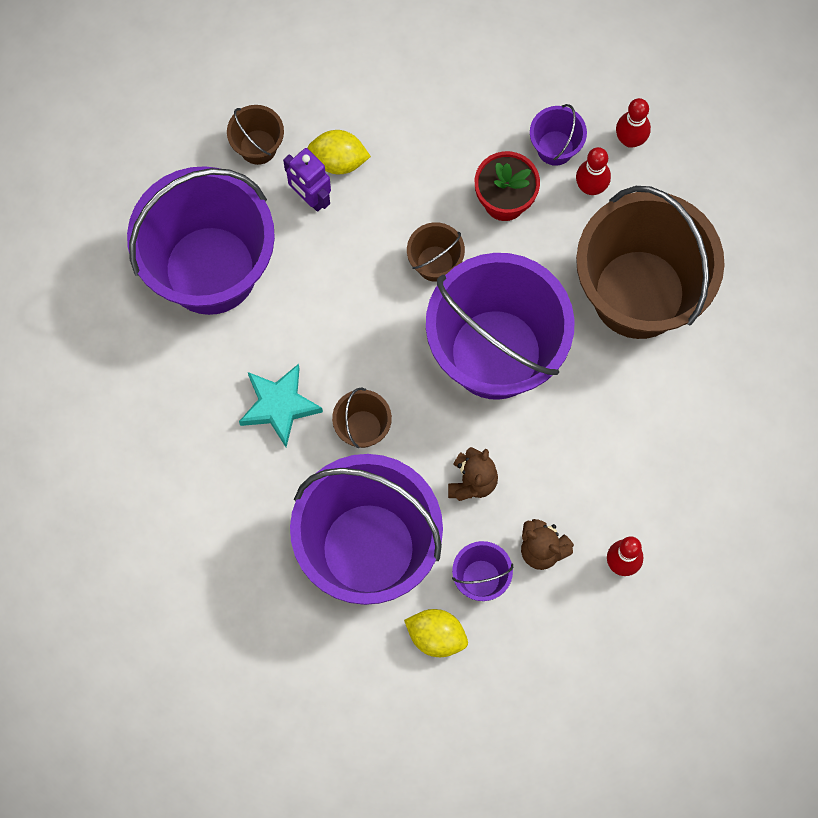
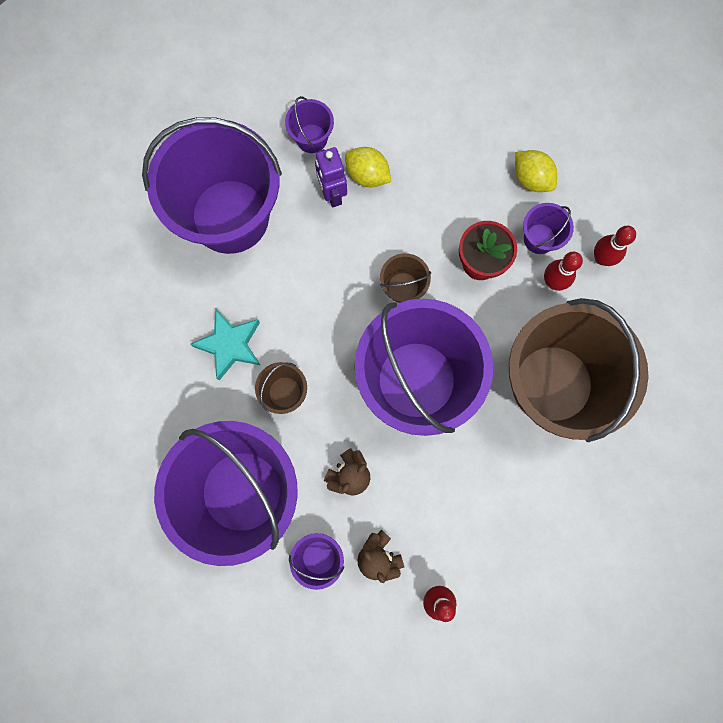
camera: 25 degrees right, 5 degrees up
brown bucket [227,105,284,165] -> purple bucket [285,96,334,153]
yellow lemon [404,609,468,657] -> yellow lemon moved to [515,150,557,192]

